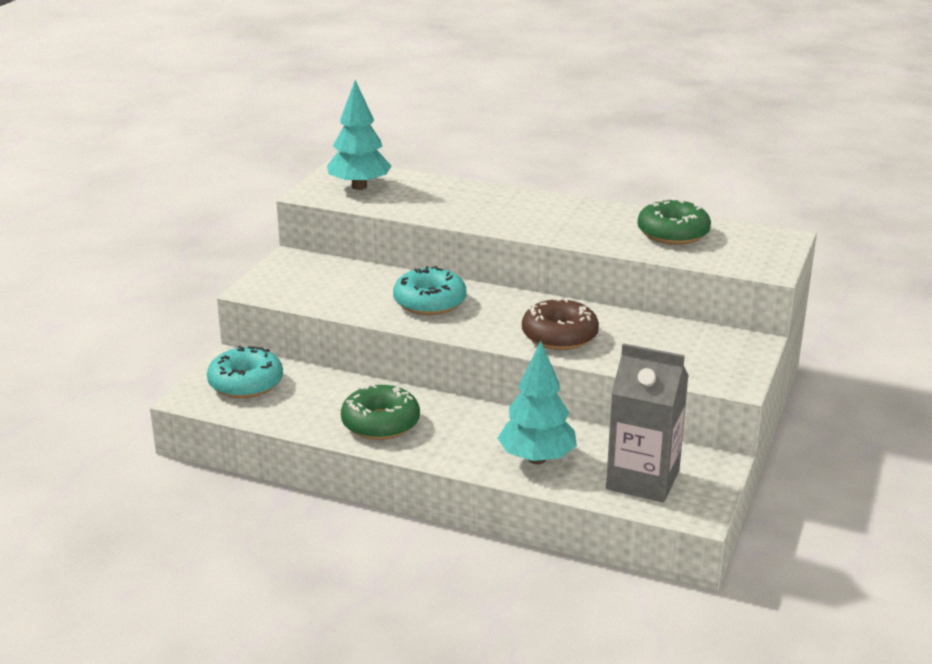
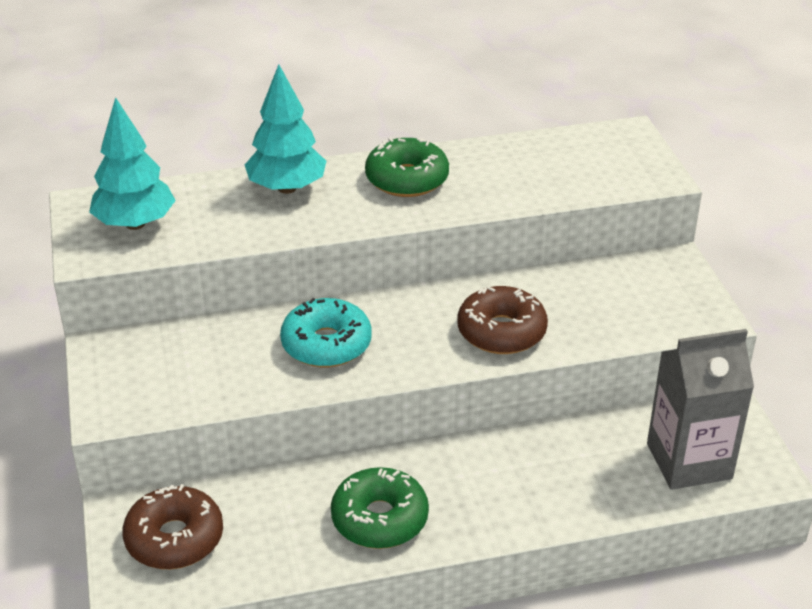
camera: 35 degrees left, 10 degrees up
turquoise donut [207,346,283,398] -> brown donut [122,484,223,569]
turquoise tree [497,341,577,464] -> turquoise tree moved to [245,64,326,194]
green donut [638,198,711,245] -> green donut moved to [365,137,449,197]

